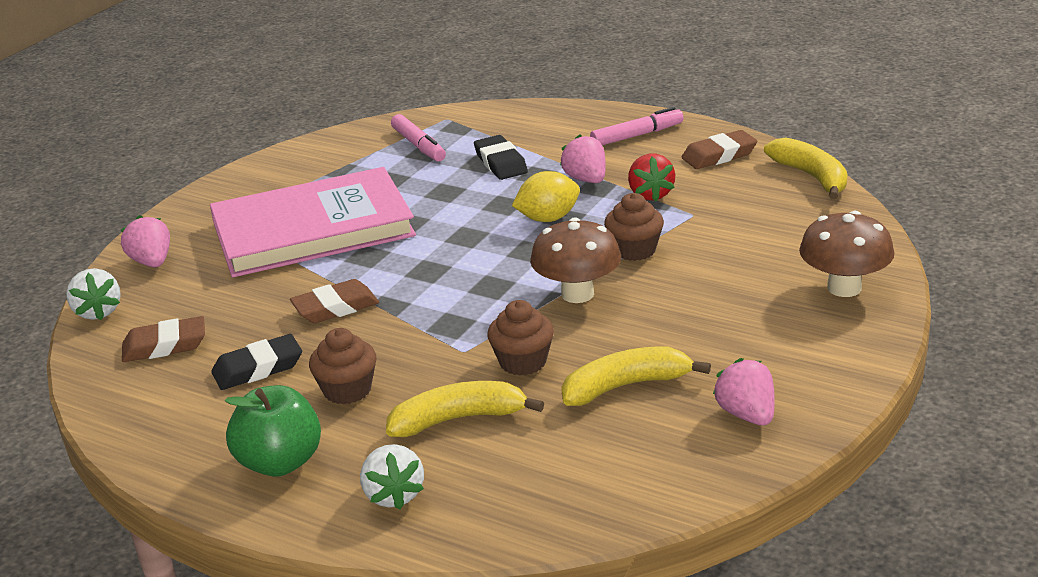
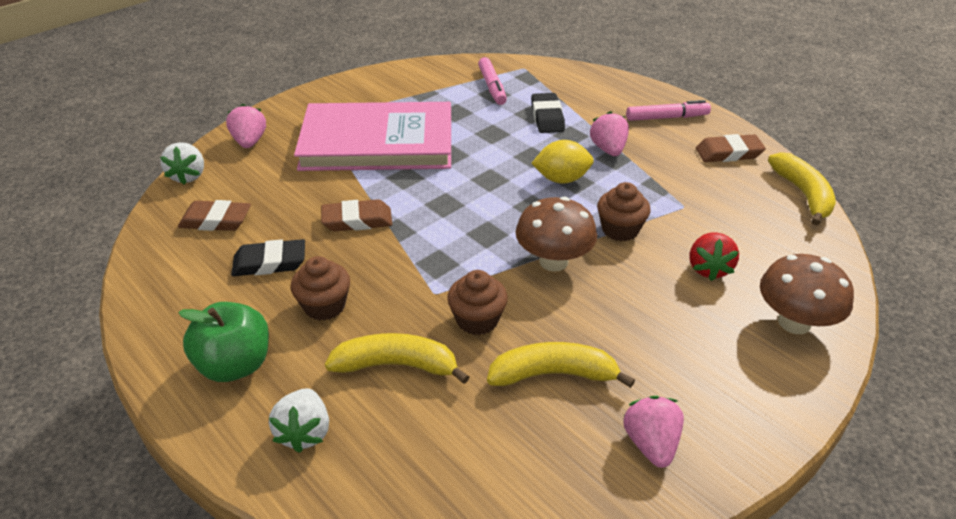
camera: 15 degrees right, 10 degrees up
red strawberry [628,153,675,202] -> red strawberry moved to [690,232,739,281]

